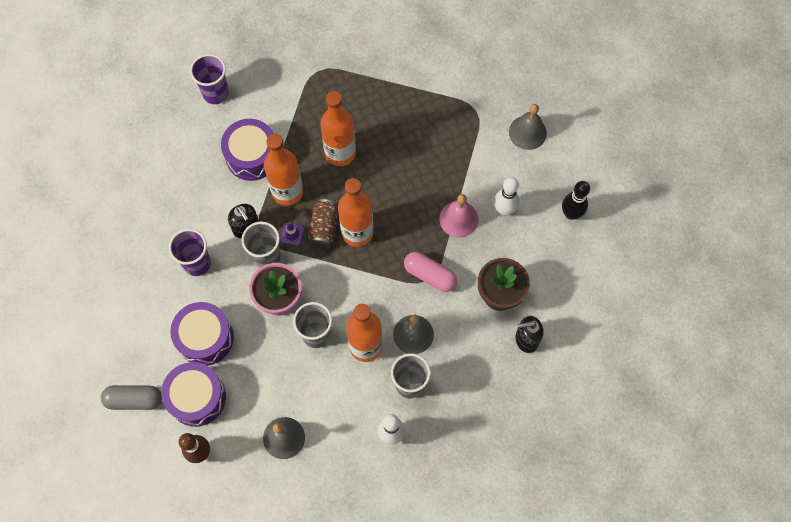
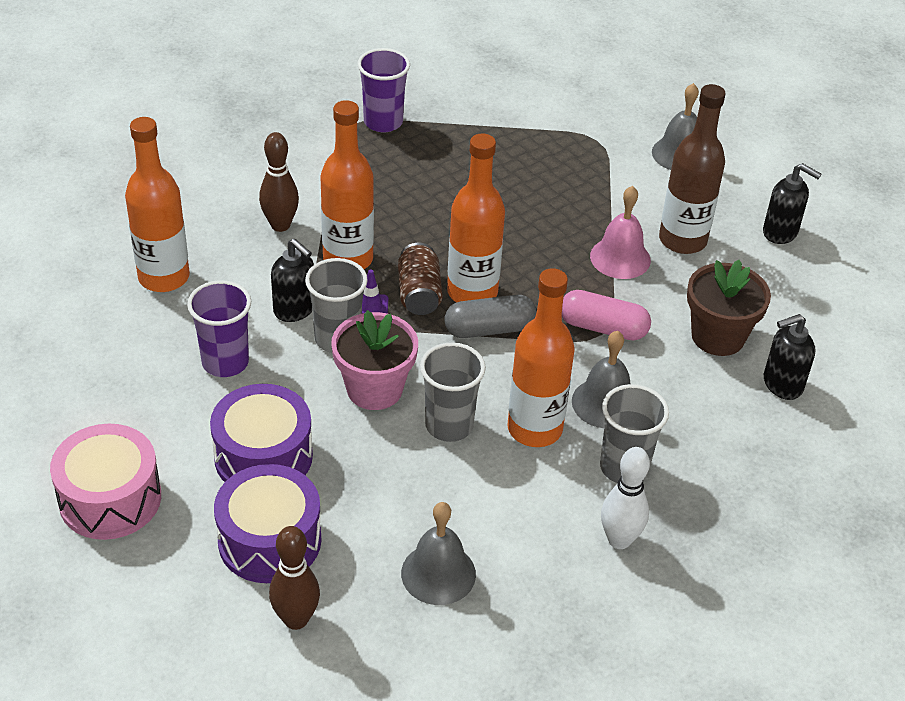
camera: 15 degrees left, 25 degrees down
grey capsule [101,385,162,410] -> grey capsule moved to [444,295,537,338]
purple cup [190,54,229,104] -> purple cup moved to [357,48,410,132]
purple drum [221,119,274,181] -> brown bowling pin [259,132,299,232]
orange bottle [320,91,356,166] -> orange bottle moved to [125,117,190,292]
white bowling pin [494,177,519,216] -> brown bottle [659,84,726,254]
black bowling pin [562,181,590,220] -> black soap dispenser [763,163,821,244]
none -> pink drum [50,424,161,540]

